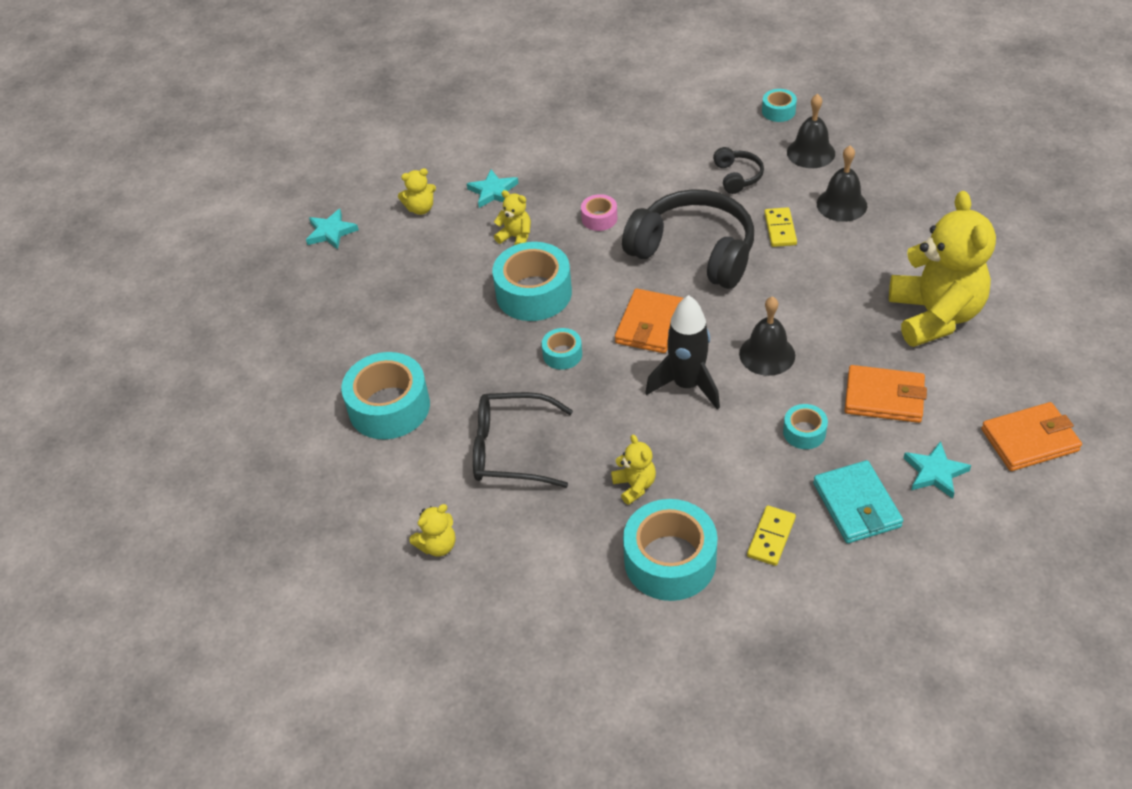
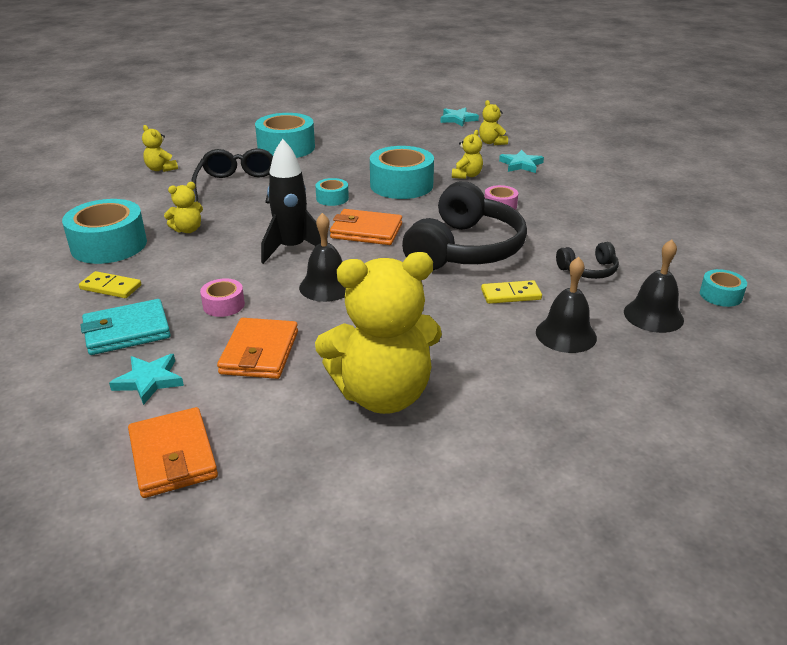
camera: 80 degrees right, 15 degrees down
turquoise tape [783,404,828,449] -> pink tape [200,278,245,317]

